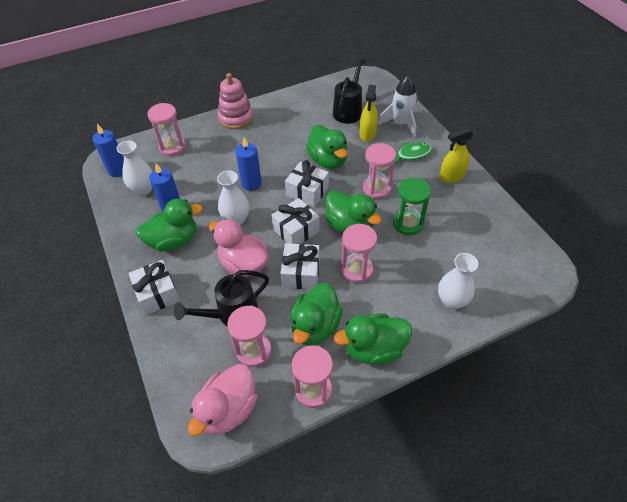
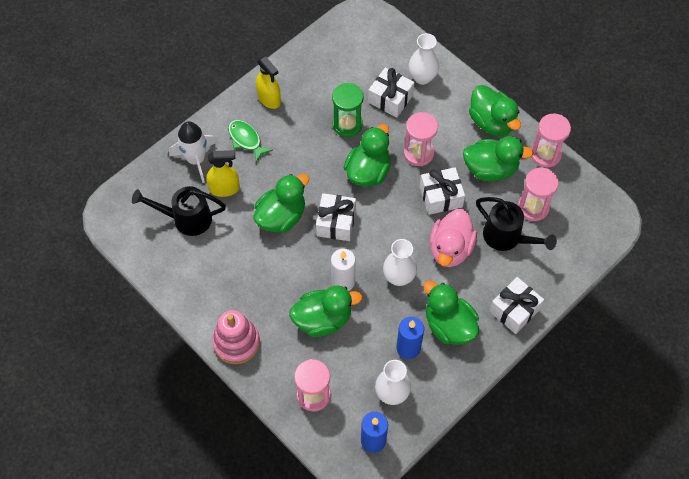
camera: 110 degrees left, 10 degrees up
pink duck [188,364,258,436] -> none
blue candle [235,137,262,191] -> white candle [331,249,355,291]
white gift [272,198,320,244] -> white gift moved to [368,67,414,118]
pink hourglass [363,143,396,199] -> none
none -> green duck [289,286,362,337]

